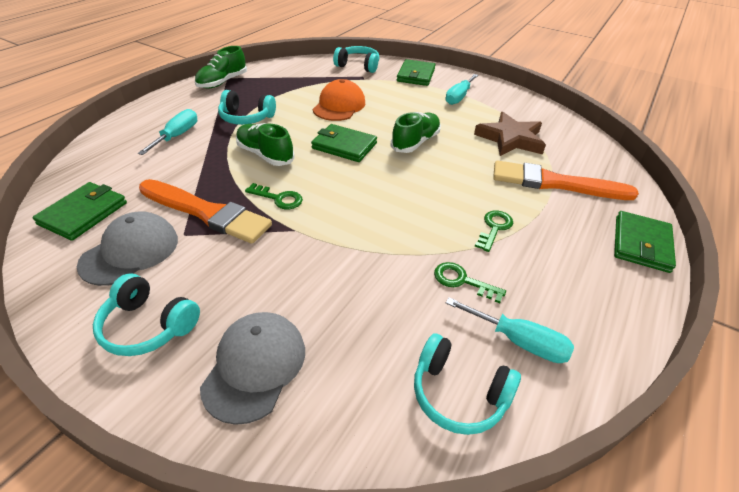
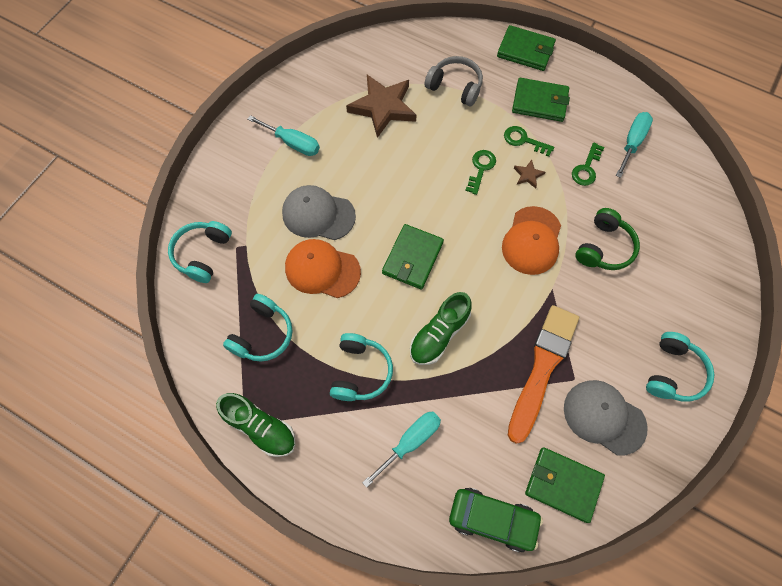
camera: 90 degrees left, 25 degrees up
turquoise screwdriver [138,109,197,155] -> turquoise screwdriver turned 120 degrees clockwise [362,411,441,488]
grey cap [200,312,305,425] -> grey cap moved to [282,185,356,240]
green key [245,183,303,209] -> green key moved to [465,150,496,195]
green shoe [391,112,441,153] -> none
green wallet [396,59,435,86] -> green wallet moved to [512,78,570,122]
turquoise headphones [414,333,521,435] -> turquoise headphones moved to [223,294,292,362]
orange brush [493,160,639,200] -> grey headphones [425,56,483,107]
none -> green car [449,488,543,552]
none -> orange cap [502,206,561,275]
none -> brown star [514,160,545,188]
none -> green headphones [575,208,640,270]

